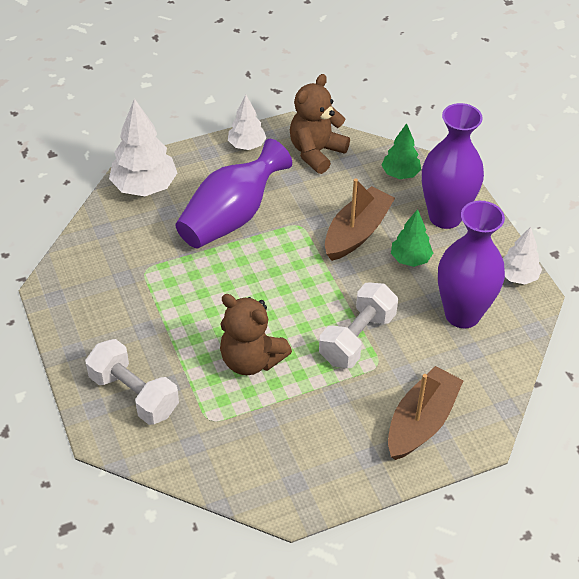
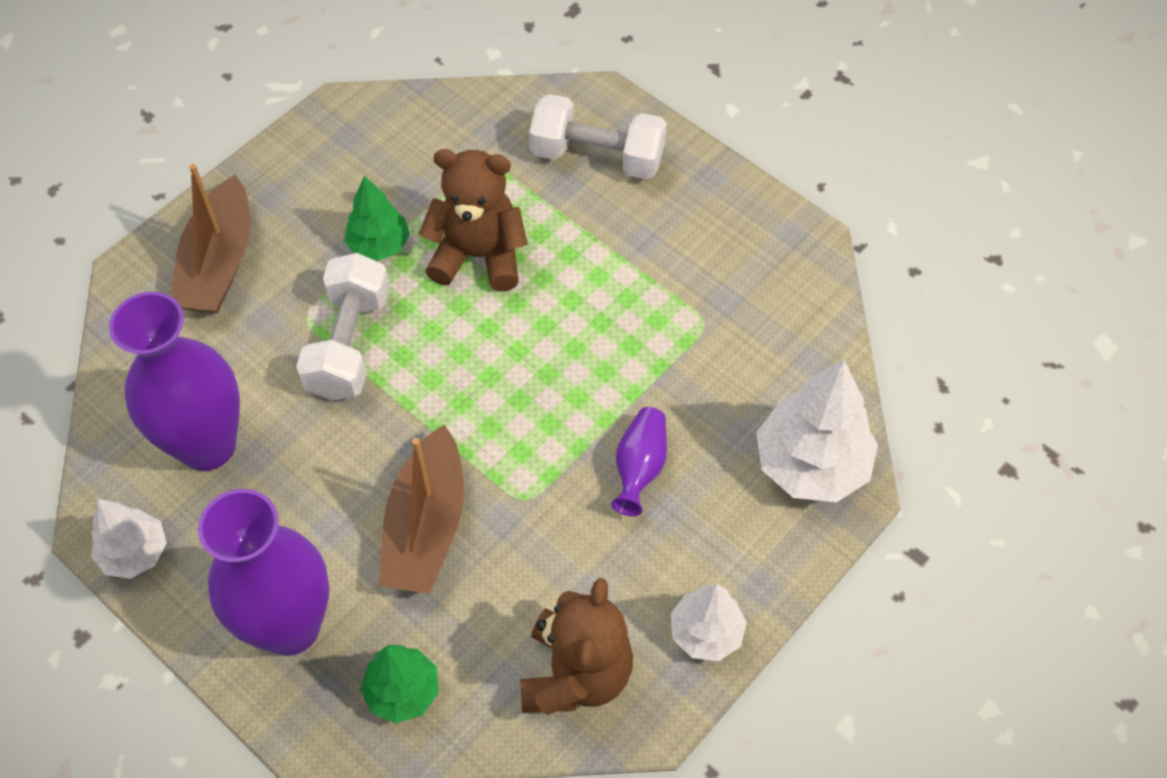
camera: 155 degrees right, 10 degrees up
purple vase [176,139,292,248] -> purple vase [611,407,667,516], size x0.48
green tree [391,209,433,267] -> green tree moved to [344,176,410,261]

